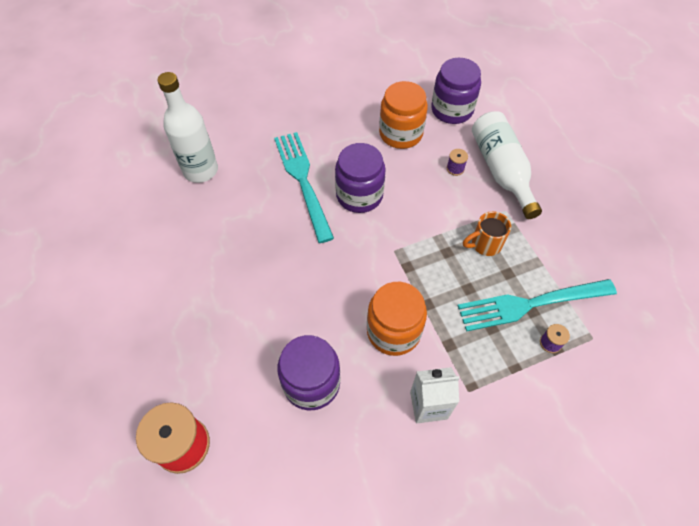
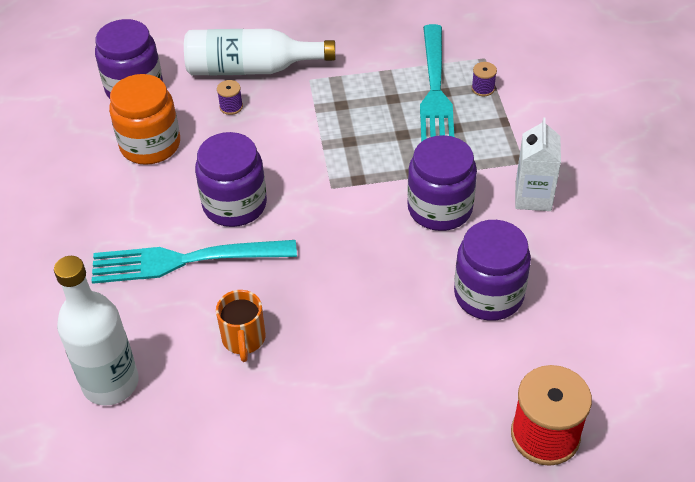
camera: 75 degrees left, 10 degrees down
orange jar [367,282,427,356] -> purple jar [407,135,477,231]
orange mug [463,211,511,256] -> orange mug moved to [216,290,266,362]

